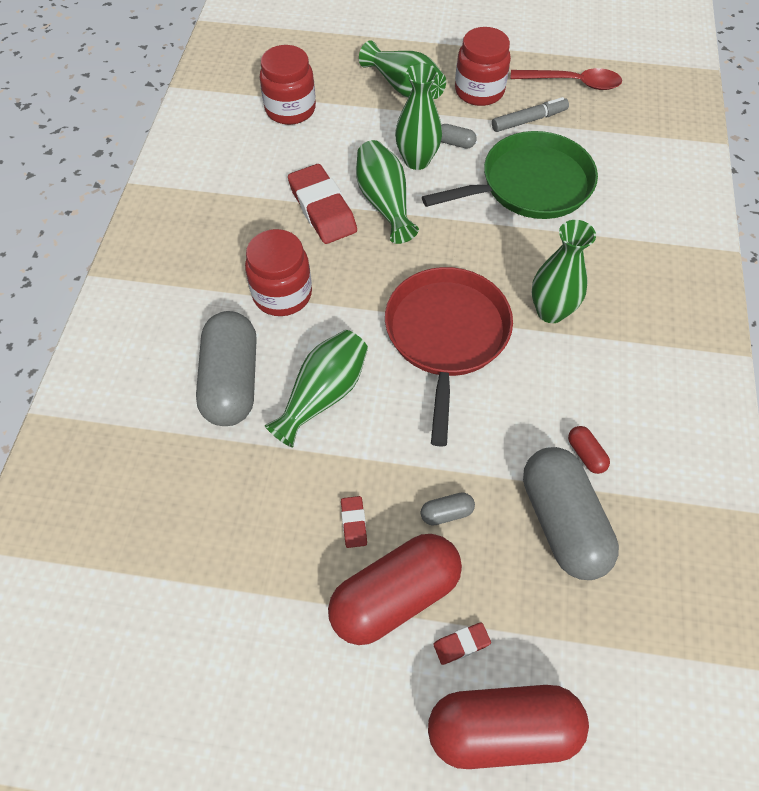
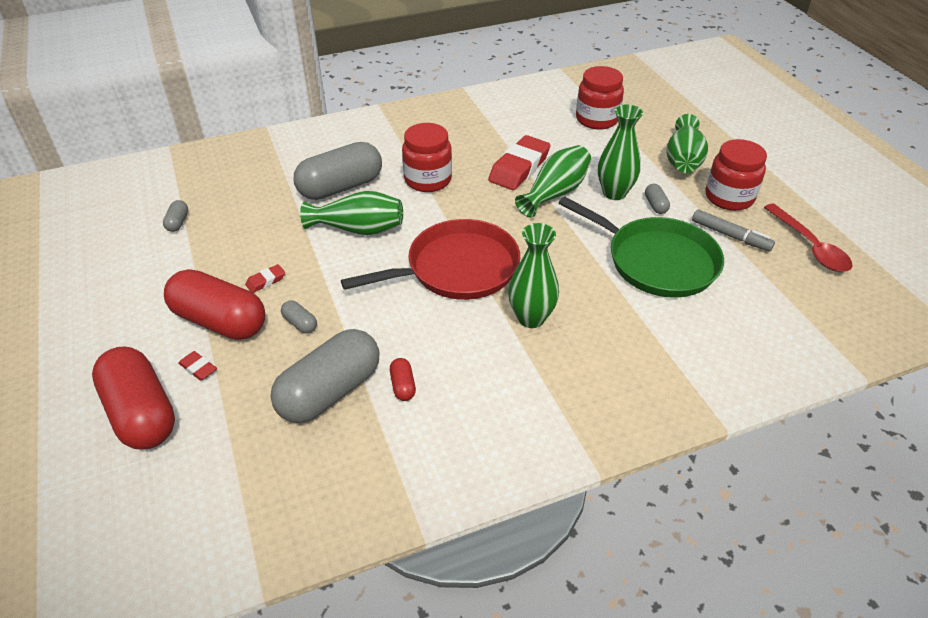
camera: 60 degrees right, 15 degrees down
red capsule [568,426,610,474] -> red capsule turned 45 degrees counterclockwise [390,358,416,401]
none -> grey capsule [163,200,188,232]

